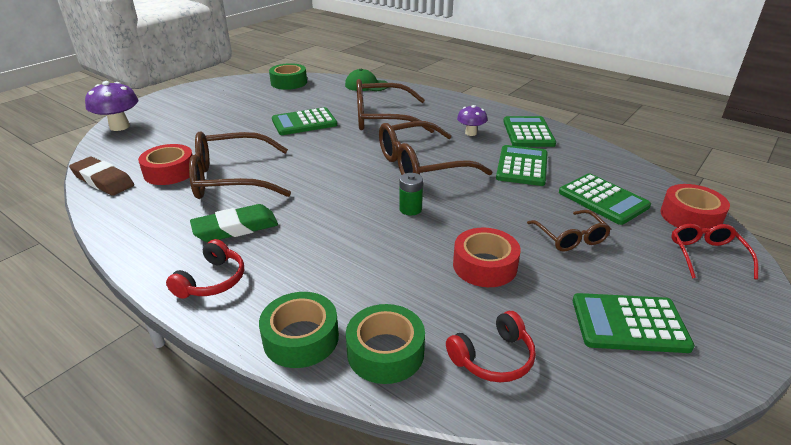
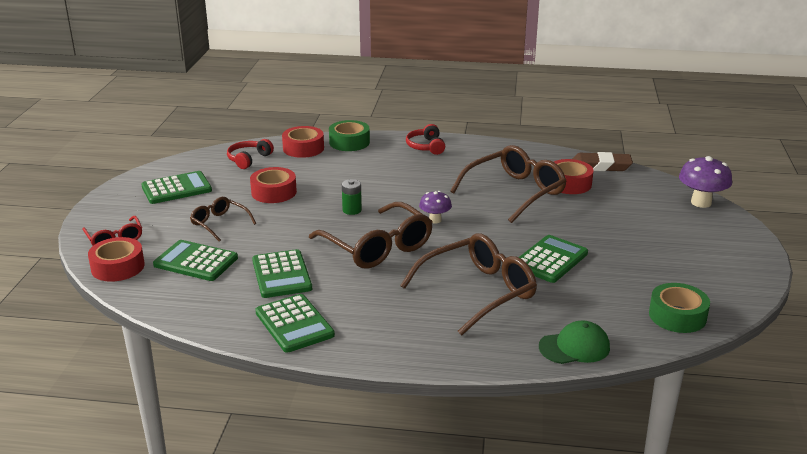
camera: 150 degrees right, 5 degrees down
green eraser [190,204,278,242] -> none
green tape [346,304,425,384] -> red tape [282,126,324,158]
brown glasses [379,121,493,175] -> brown glasses turned 105 degrees clockwise [309,202,433,269]
purple mushroom [457,105,487,136] -> purple mushroom moved to [419,191,452,223]

